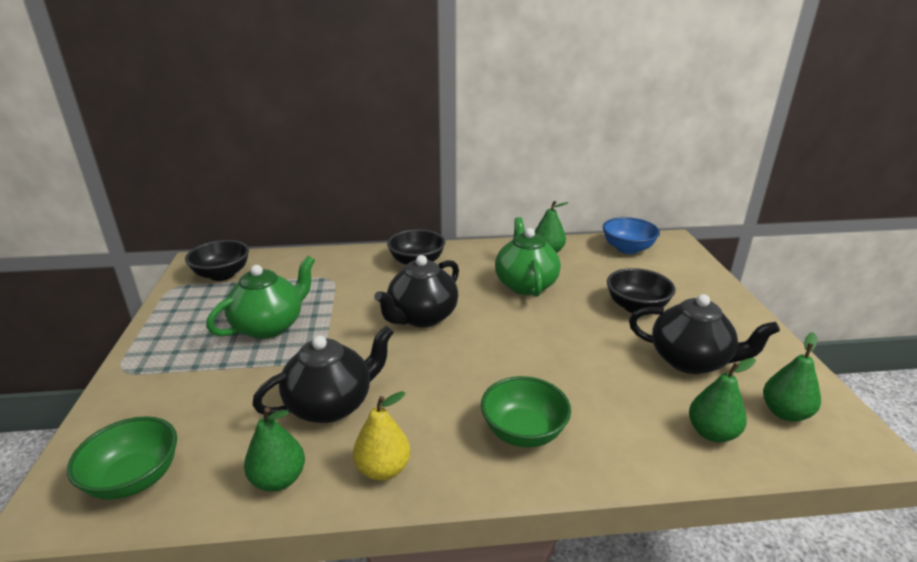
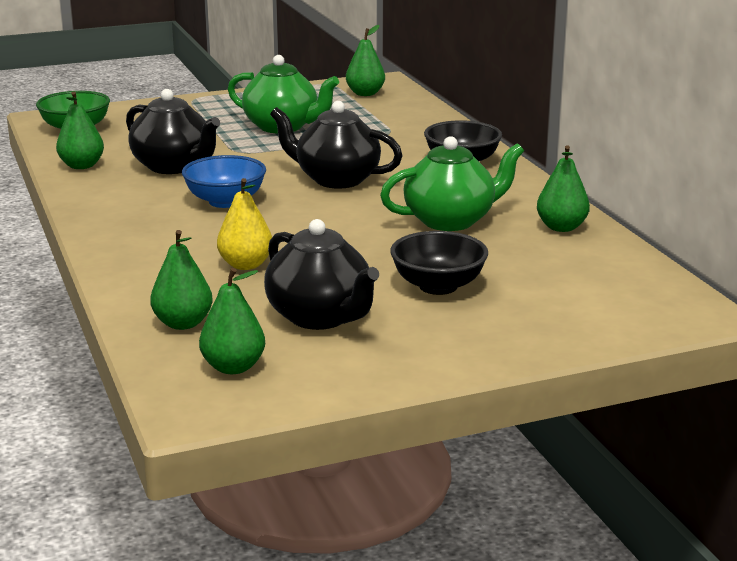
camera: 75 degrees right, 5 degrees down
black bowl [185,240,249,281] -> green pear [346,25,385,96]
yellow pear [353,391,411,481] -> yellow pear moved to [217,178,272,270]
green bowl [481,376,571,448] -> none
blue bowl [603,217,660,254] -> blue bowl moved to [182,155,266,208]
black teapot [629,294,780,374] -> black teapot turned 45 degrees counterclockwise [264,219,379,330]

